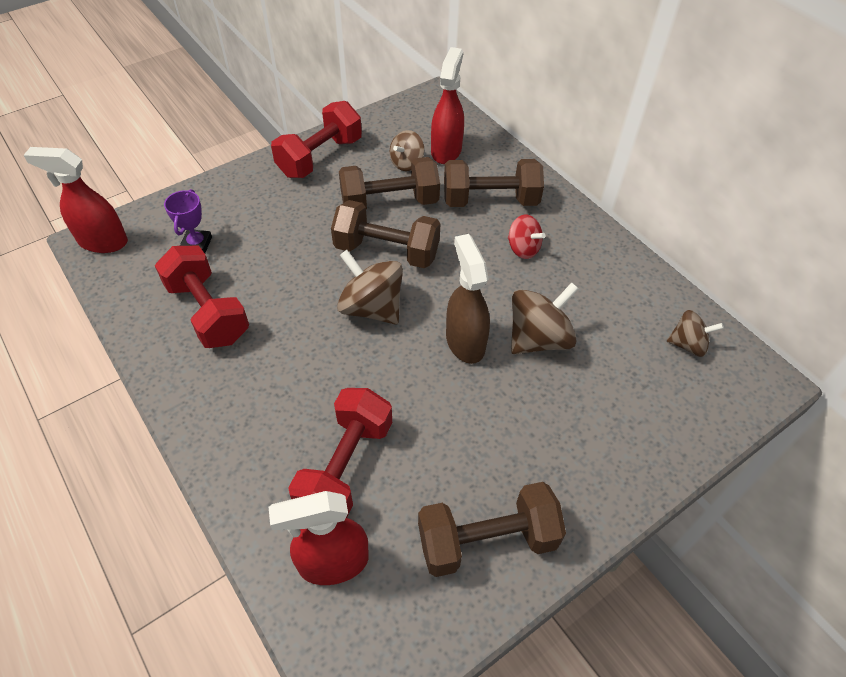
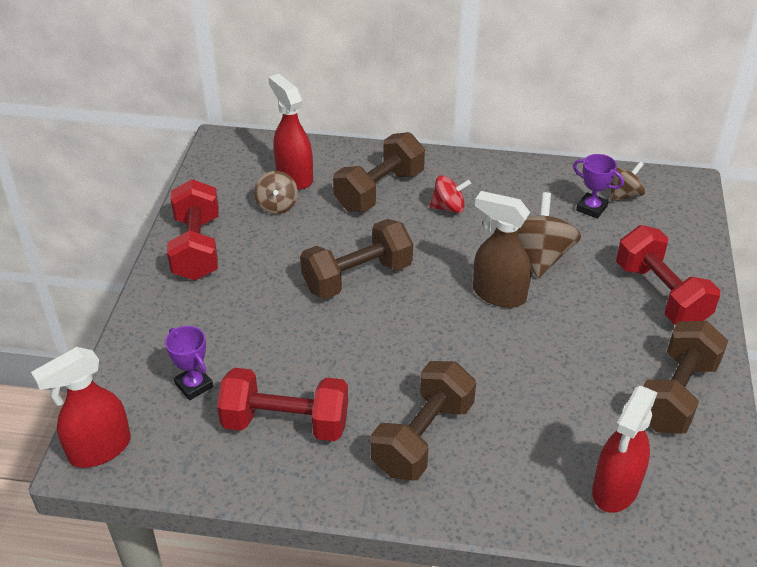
camera: 45 degrees left, 10 degrees down
red dumbbell [288,388,392,518] -> red dumbbell moved to [616,225,720,325]
brown spinning top [337,250,403,324] -> none
brown dumbbell [339,157,440,209] -> brown dumbbell moved to [370,361,476,481]
none -> purple trophy [573,154,624,219]

